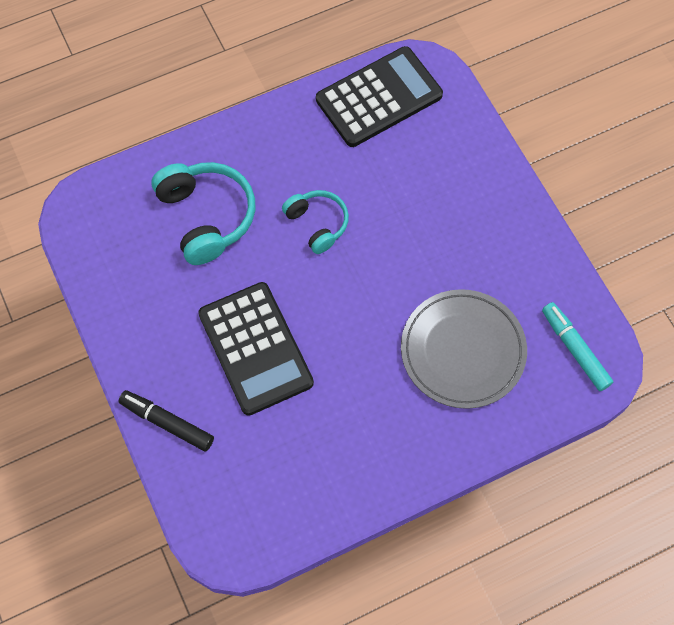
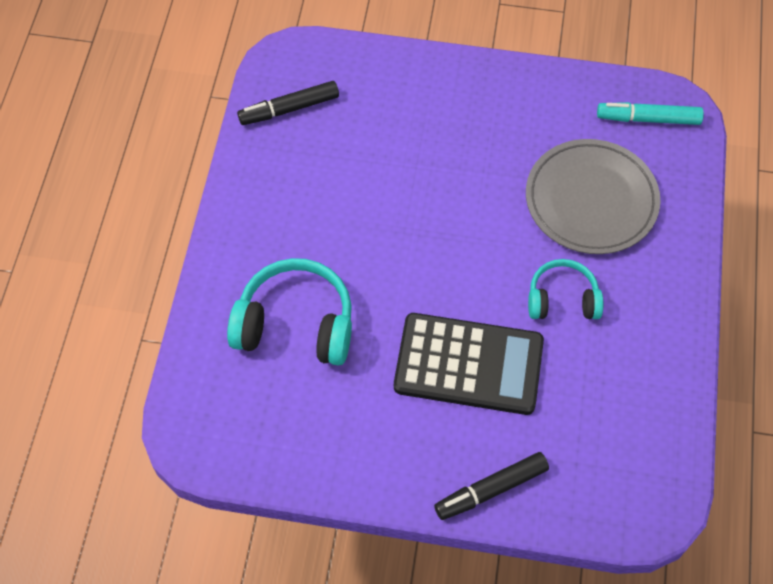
camera: 55 degrees left, 5 degrees down
turquoise headphones [282,190,349,254] -> turquoise headphones moved to [528,259,603,319]
black calculator [316,46,443,147] -> black marker [237,81,339,125]

